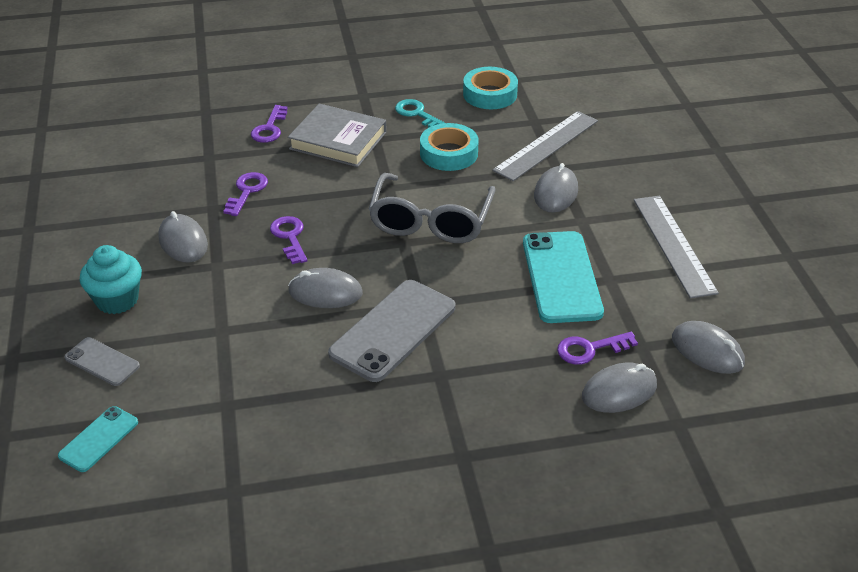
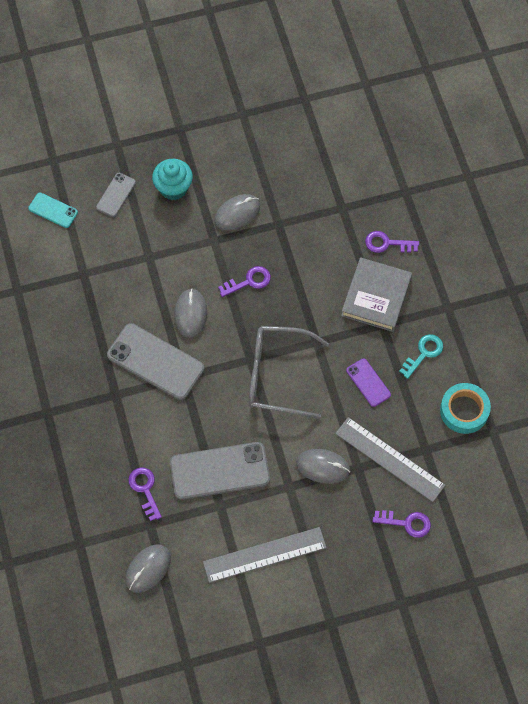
camera: 85 degrees right, 25 degrees up
purple key [223,172,268,216] -> purple key moved to [372,510,431,538]
turquoise tape [420,123,479,171] -> purple phone [346,358,391,407]
turquoise phone [523,231,604,323] -> grey phone [170,442,270,500]
grey mouse [582,363,657,413] -> none

